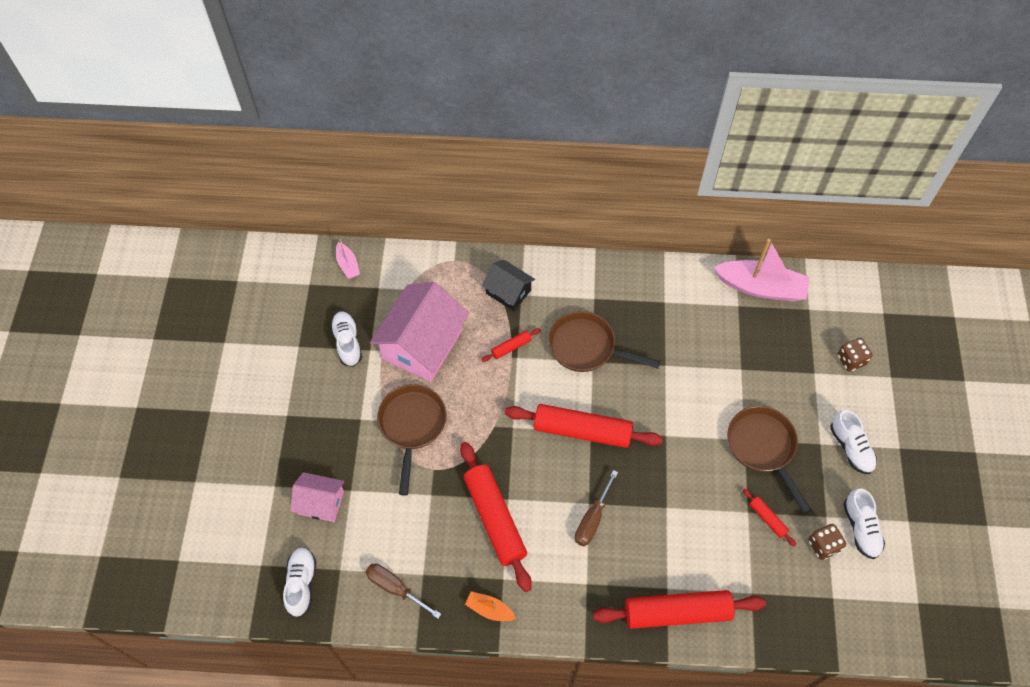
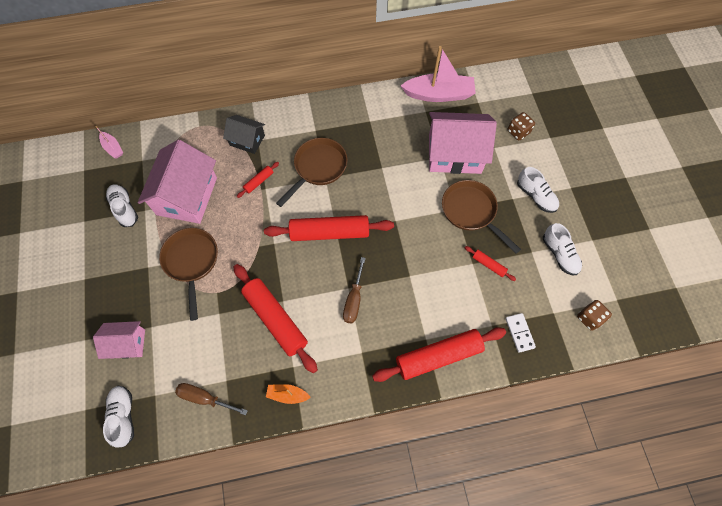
camera: 15 degrees left, 5 degrees up
brown pan [548,311,661,372] -> brown pan turned 120 degrees clockwise [276,138,347,207]
brown dice [808,524,846,560] -> brown dice moved to [577,300,612,331]
none -> pink house [429,112,497,174]
none -> white domino [505,313,536,353]

